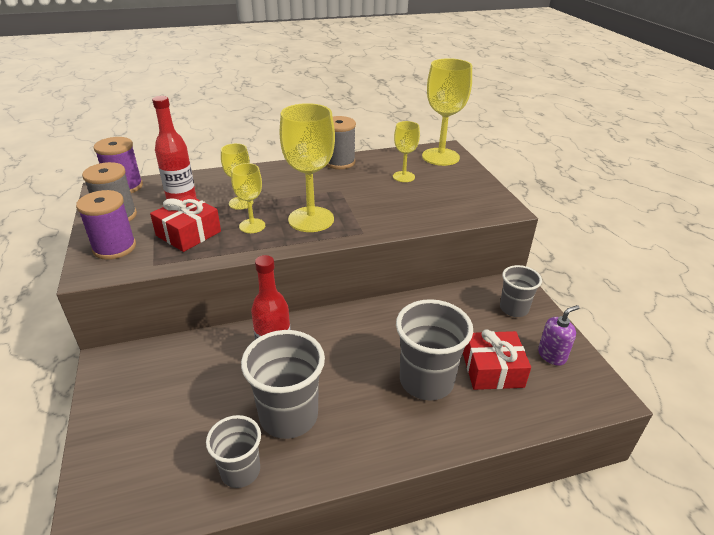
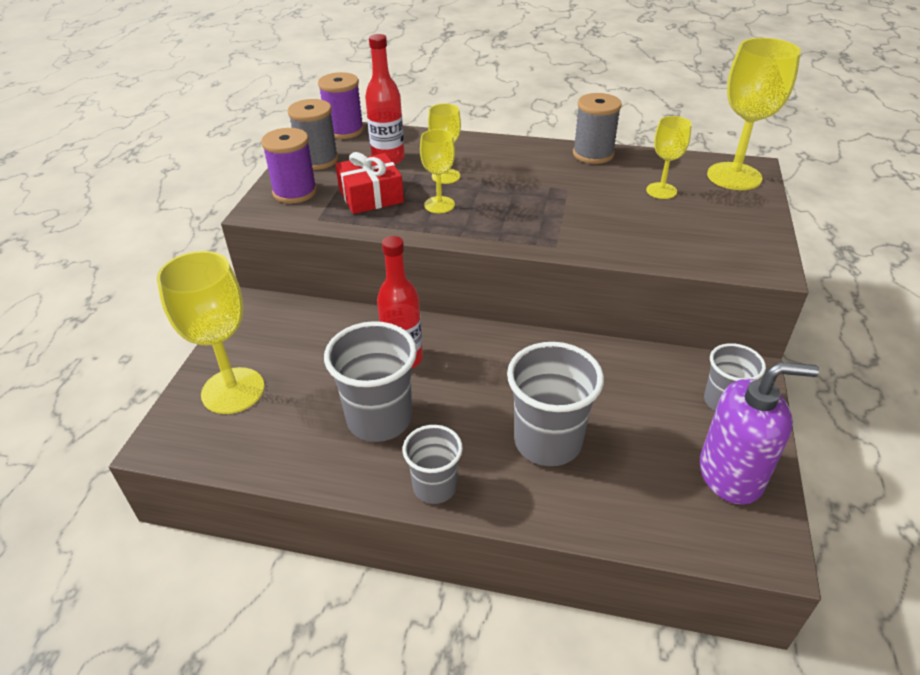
camera: 30 degrees right, 5 degrees up
grey cup [206,415,261,488] -> grey cup moved to [403,425,463,504]
yellow goblet [279,103,335,232] -> yellow goblet moved to [157,251,265,414]
red gift [463,329,531,390] -> none
purple soap dispenser [538,305,579,366] -> purple soap dispenser [700,362,819,505], size x1.82

